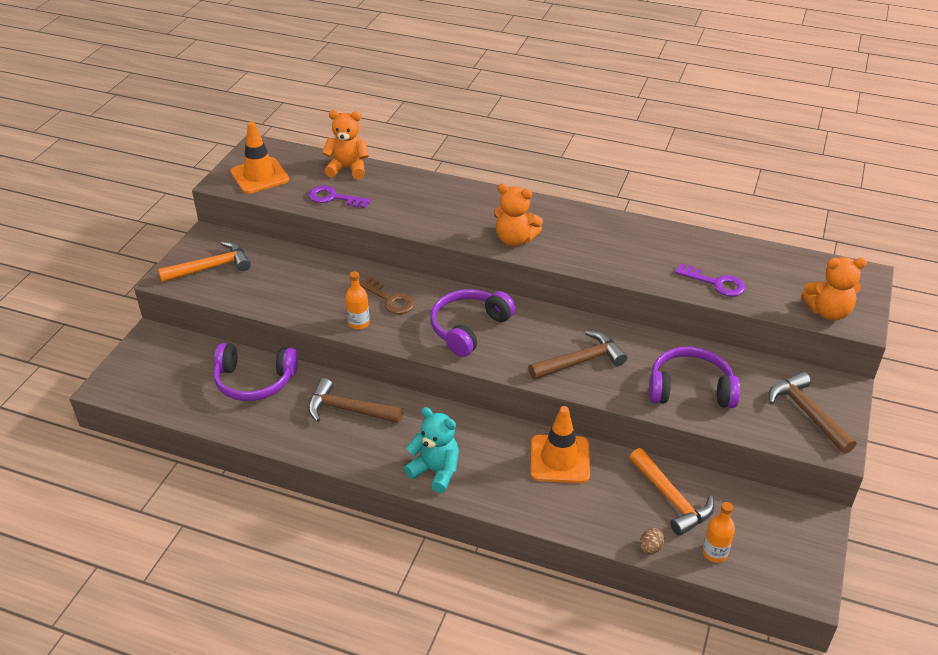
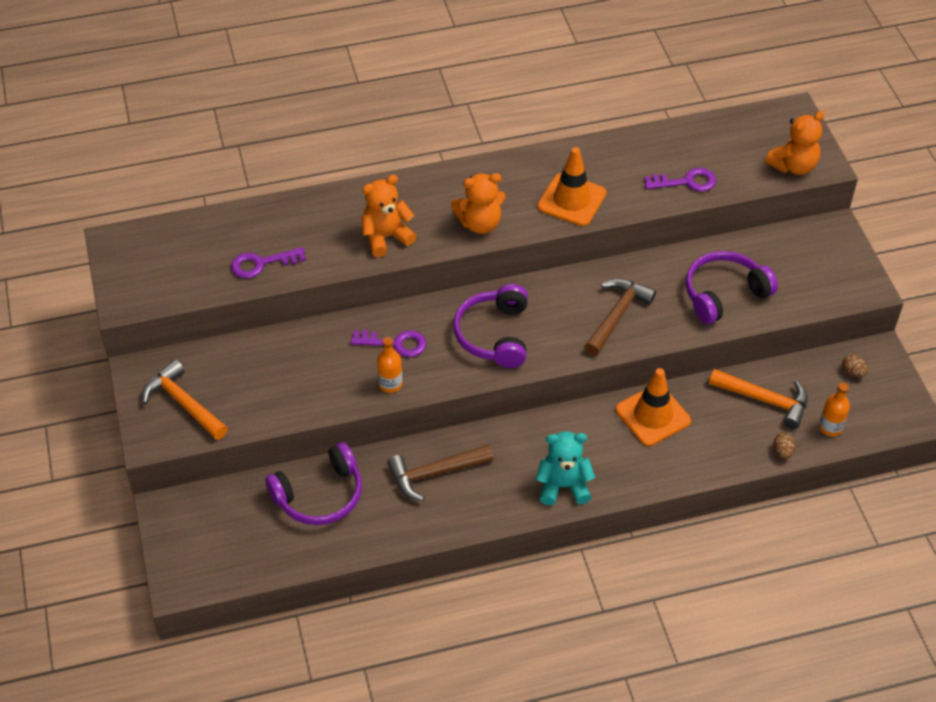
camera: 35 degrees left, 10 degrees up
orange hammer [158,241,251,283] -> orange hammer turned 75 degrees counterclockwise [142,359,228,440]
orange traffic cone [230,122,289,194] -> orange traffic cone moved to [537,147,607,226]
orange teddy bear [322,110,369,179] -> orange teddy bear moved to [361,175,416,257]
brown key [359,277,415,314] -> purple key [351,330,427,357]
brown hammer [769,371,856,454] -> none
none -> brown egg [842,355,868,377]

